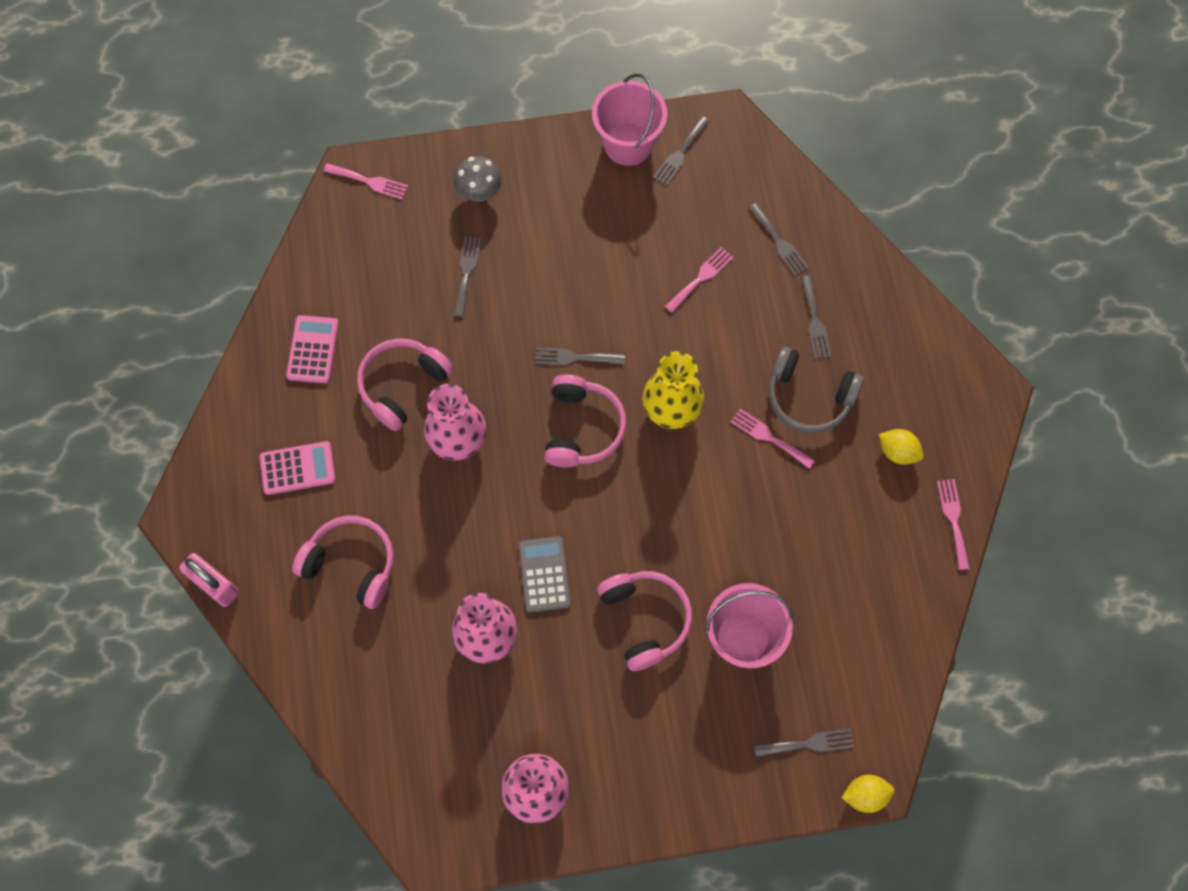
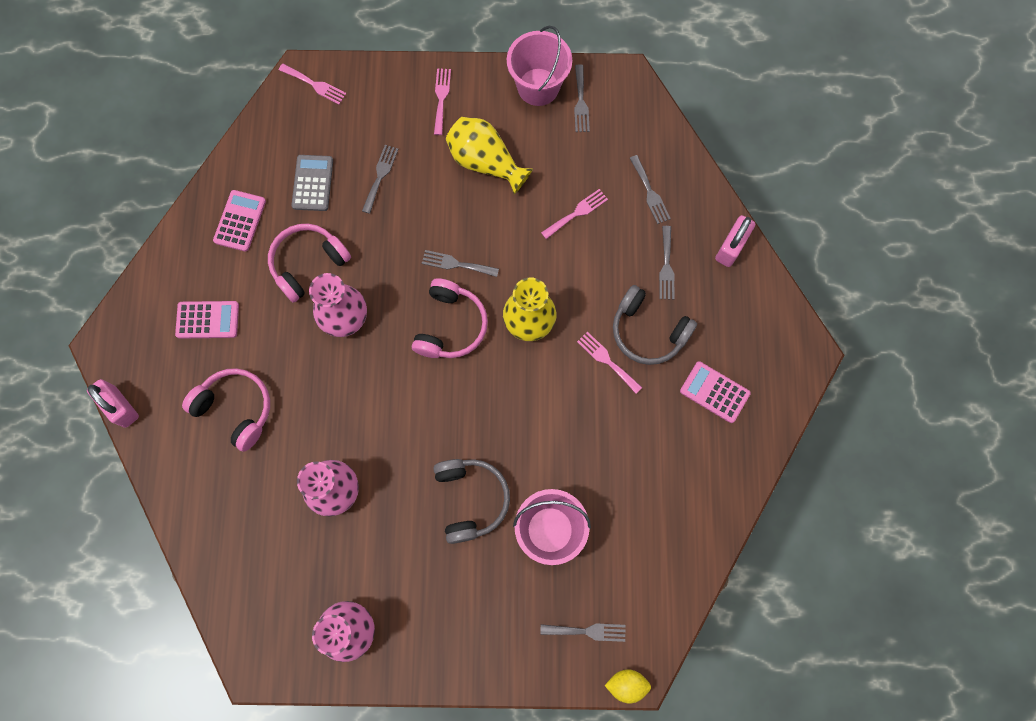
camera: 10 degrees right, 5 degrees up
grey mushroom [454,156,502,202] -> none
grey calculator [519,536,571,613] -> grey calculator moved to [292,155,333,211]
pink headphones [597,571,692,671] -> grey headphones [433,459,510,544]
grey fork [653,116,709,186] -> grey fork turned 45 degrees counterclockwise [574,64,590,132]
yellow lemon [879,429,924,465] -> pink calculator [680,361,751,423]
pink fork [937,479,970,570] -> pink fork moved to [434,68,451,135]
none -> yellow vase [446,117,533,194]
none -> pink padlock [715,215,755,267]

